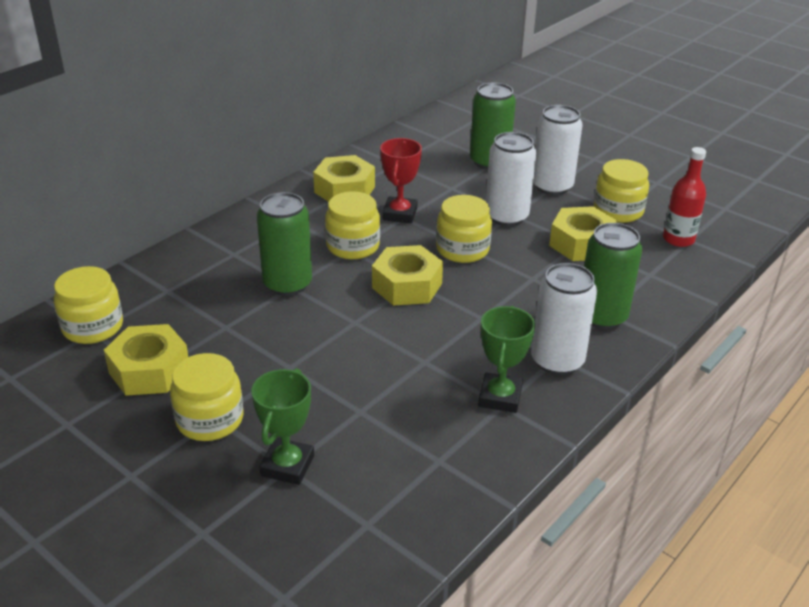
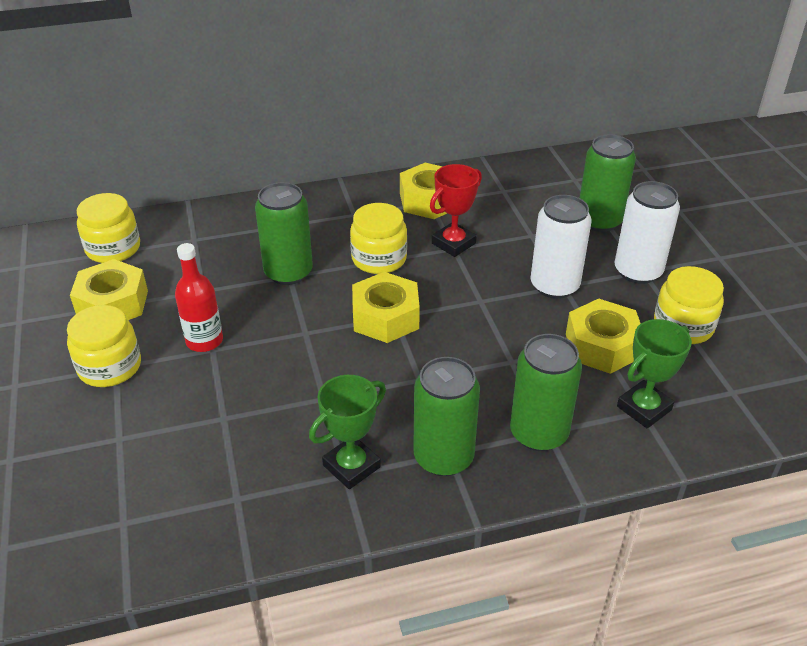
camera: 35 degrees right, 5 degrees up
green trophy [251,368,314,485] -> green trophy moved to [617,319,692,428]
yellow jar [436,195,492,263] -> none
white can [531,263,597,375] -> green can [413,357,480,476]
red bottle [663,147,706,247] -> red bottle moved to [175,243,223,352]

